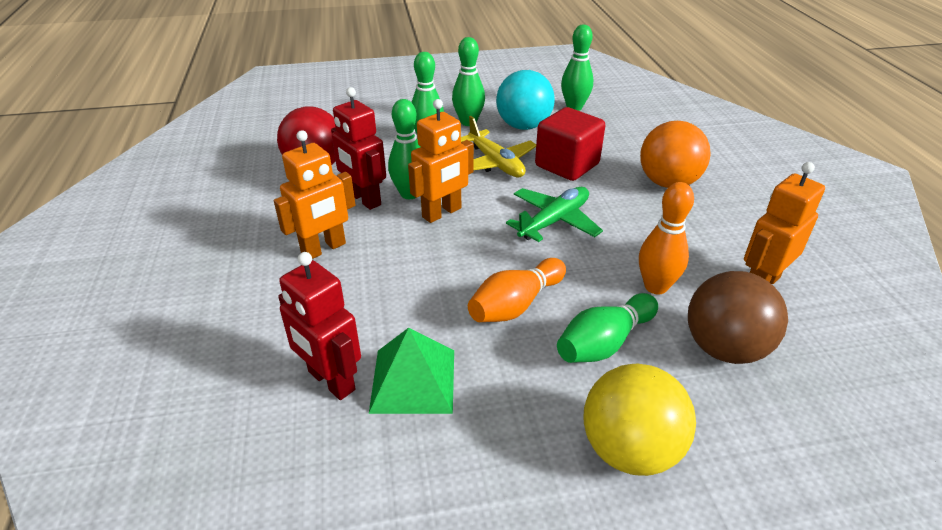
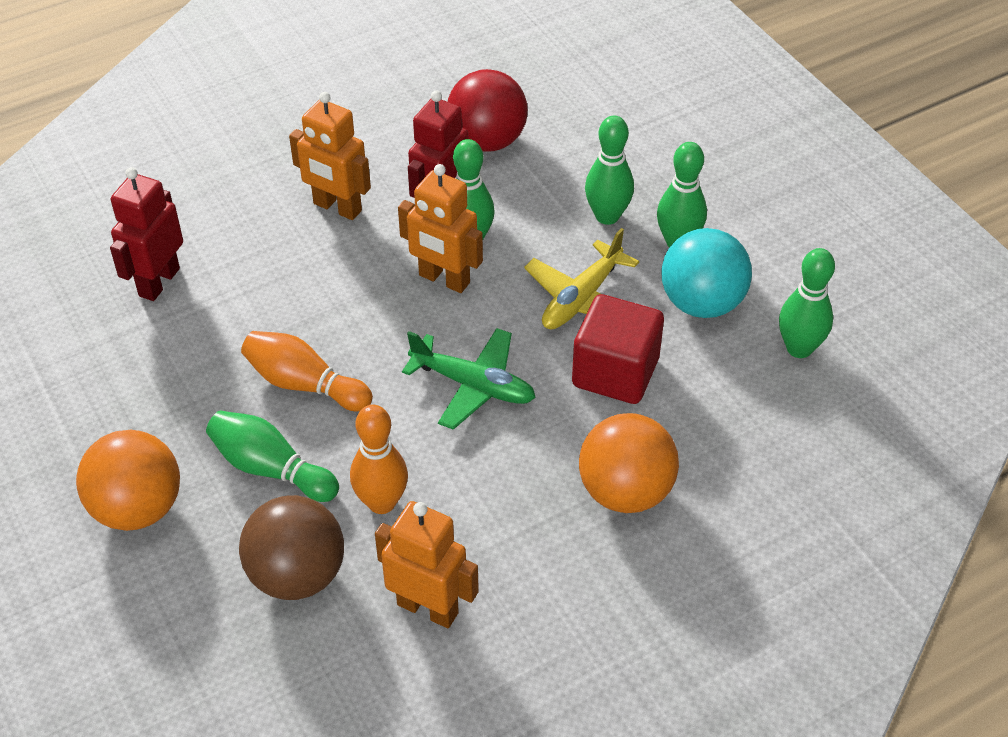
camera: 70 degrees right, 10 degrees up
green pyramid [369,328,454,414] -> none
yellow ball [583,364,696,476] -> orange ball [76,430,180,531]

